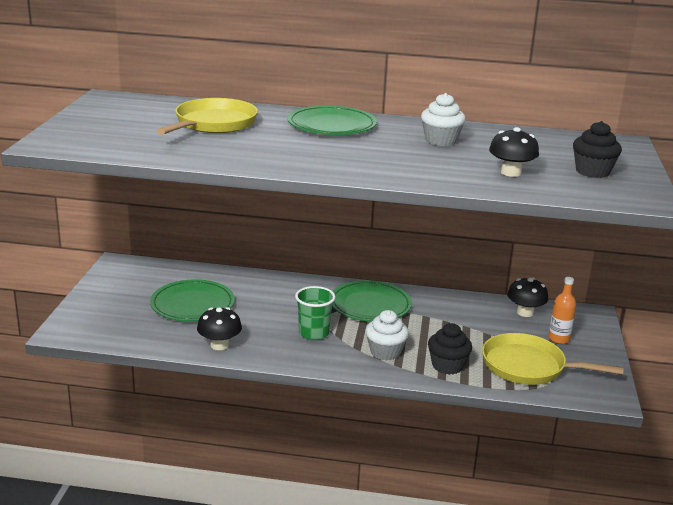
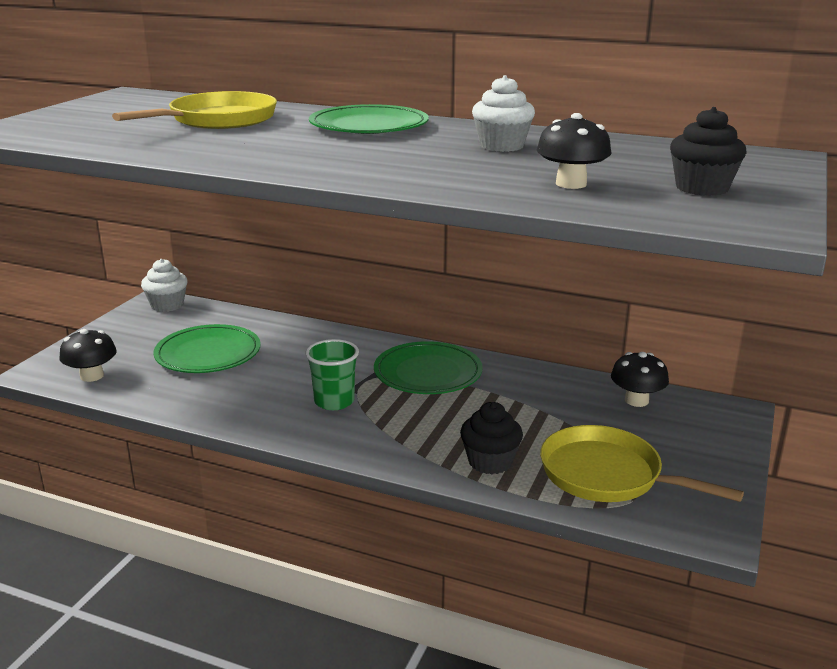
camera: 15 degrees right, 0 degrees up
black mushroom [197,307,242,350] -> black mushroom moved to [60,329,117,382]
white cupcake [365,310,409,361] -> white cupcake moved to [141,259,188,312]
orange bottle [548,277,576,344] -> none

